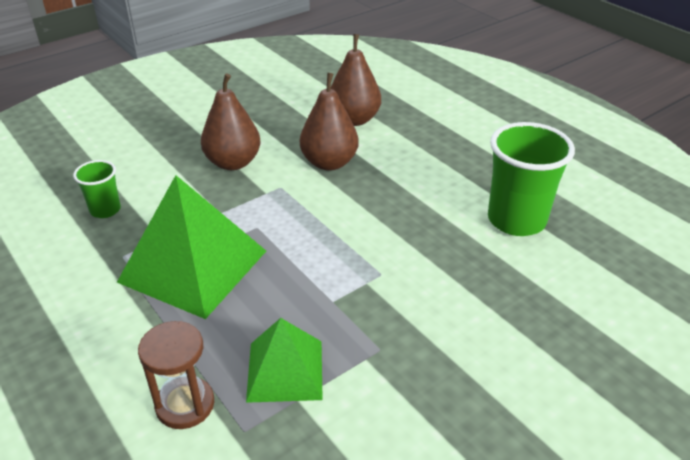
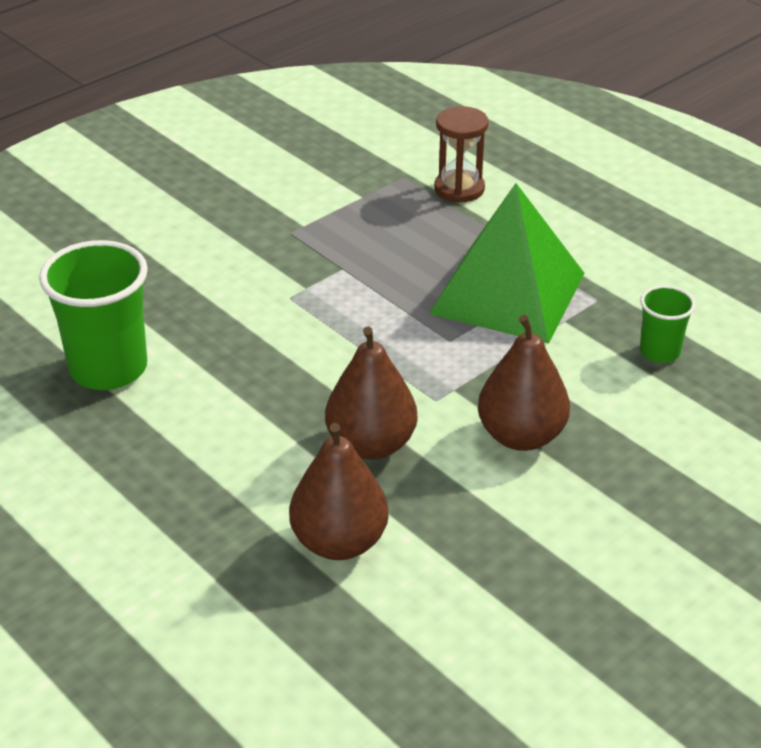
camera: 175 degrees right, 0 degrees up
green pyramid [246,318,323,403] -> none

